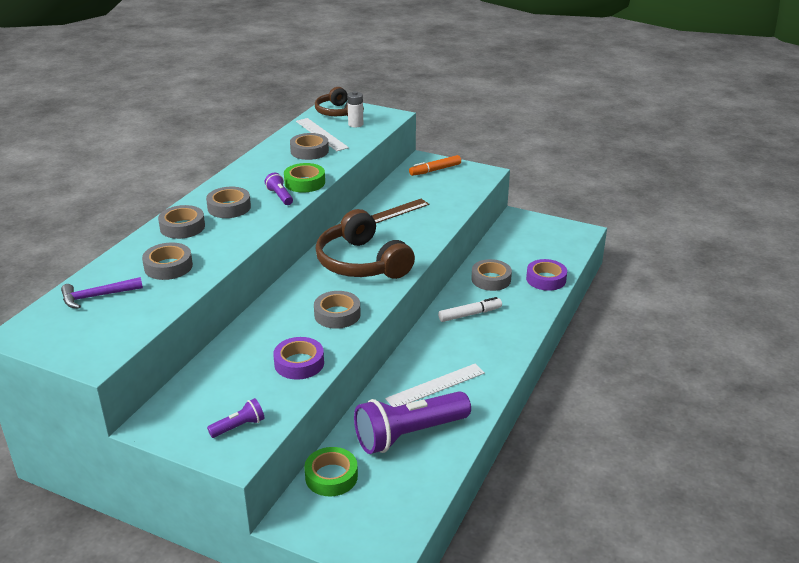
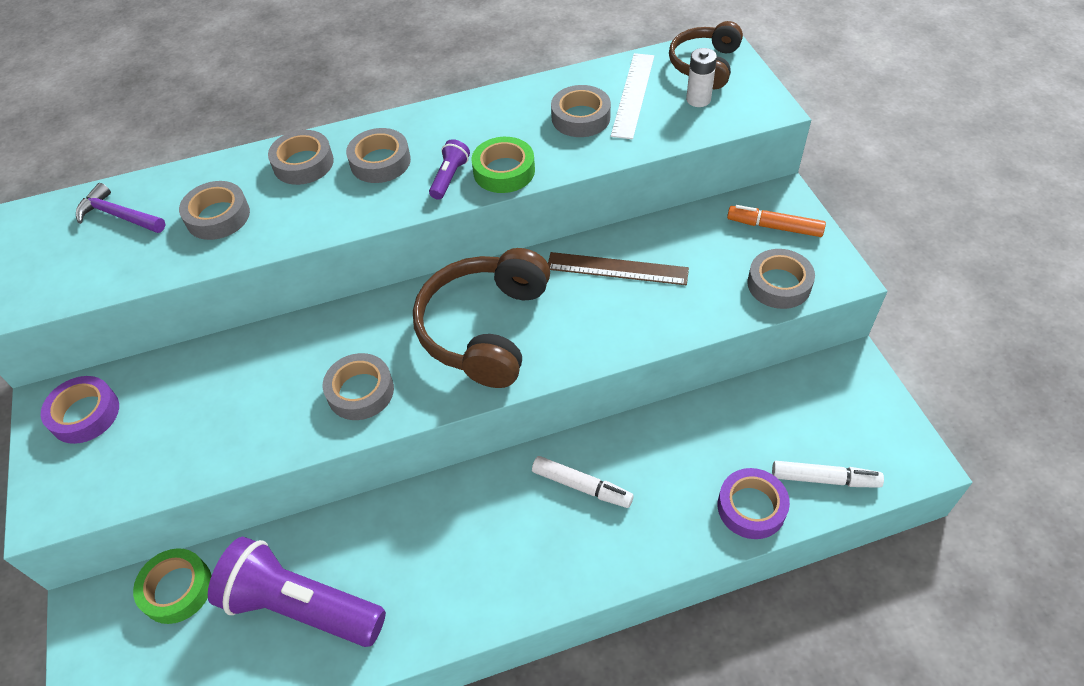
camera: 50 degrees right, 20 degrees up
purple flashlight [207,398,265,438] -> none
purple tape [273,337,324,380] -> purple tape moved to [41,376,119,444]
white ruler [385,364,485,407] -> none
grey tape [471,259,512,291] -> grey tape moved to [747,249,815,309]
none -> white marker [772,461,884,488]

